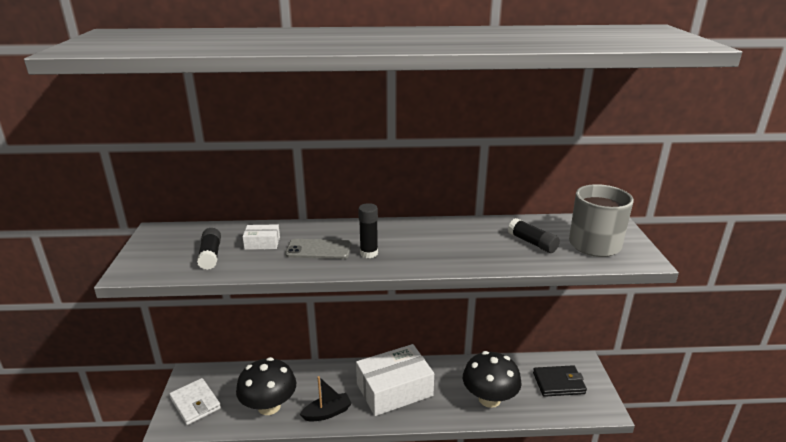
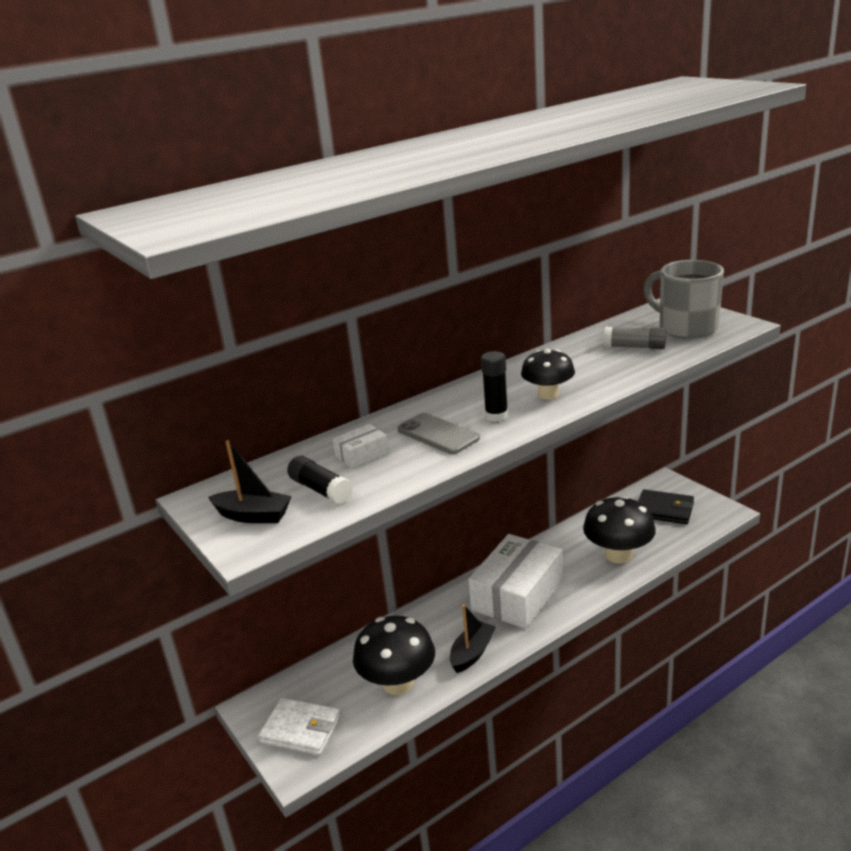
camera: 30 degrees left, 0 degrees up
grey phone [285,239,351,259] -> grey phone turned 75 degrees clockwise [397,413,480,454]
black glue stick [508,218,560,253] -> grey glue stick [604,327,666,349]
black wallet [533,365,587,397] -> black wallet turned 60 degrees clockwise [638,489,694,524]
none -> black boat [208,440,292,523]
none -> black mushroom [521,349,575,399]

